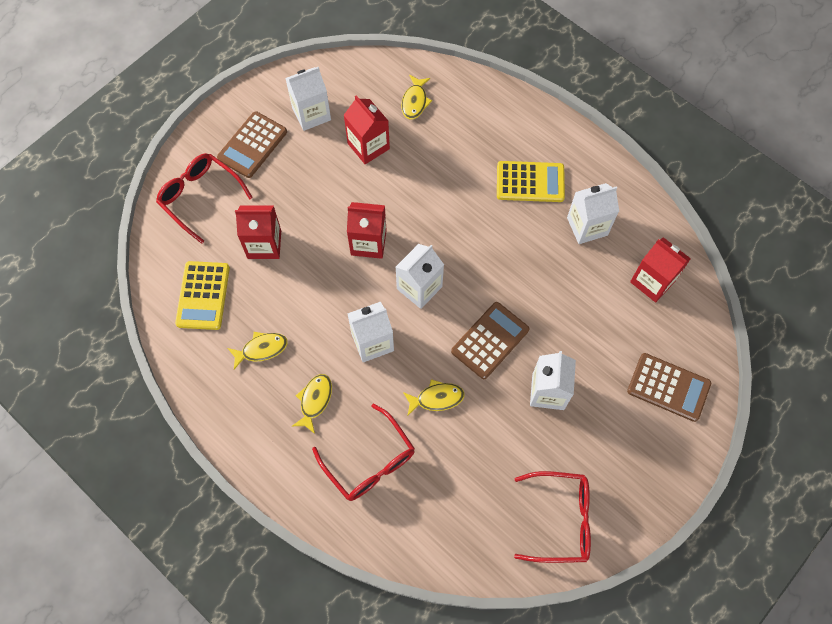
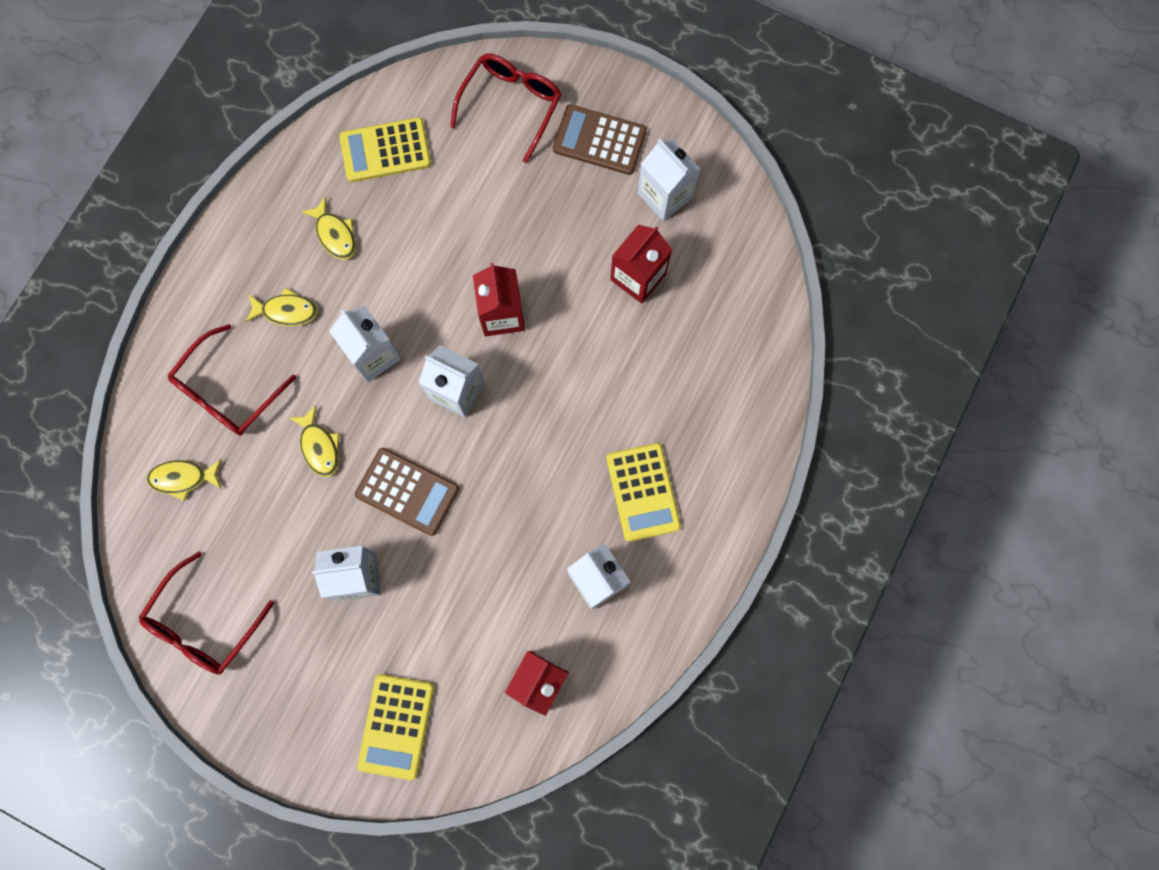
camera: 75 degrees right, 10 degrees up
red carton [235,205,281,259] -> none
yellow fish [401,75,432,120] -> yellow fish moved to [147,459,221,501]
red glasses [514,471,591,563] -> red glasses turned 45 degrees clockwise [139,552,274,675]
brown calculator [627,353,711,422] -> yellow calculator [357,674,434,780]

